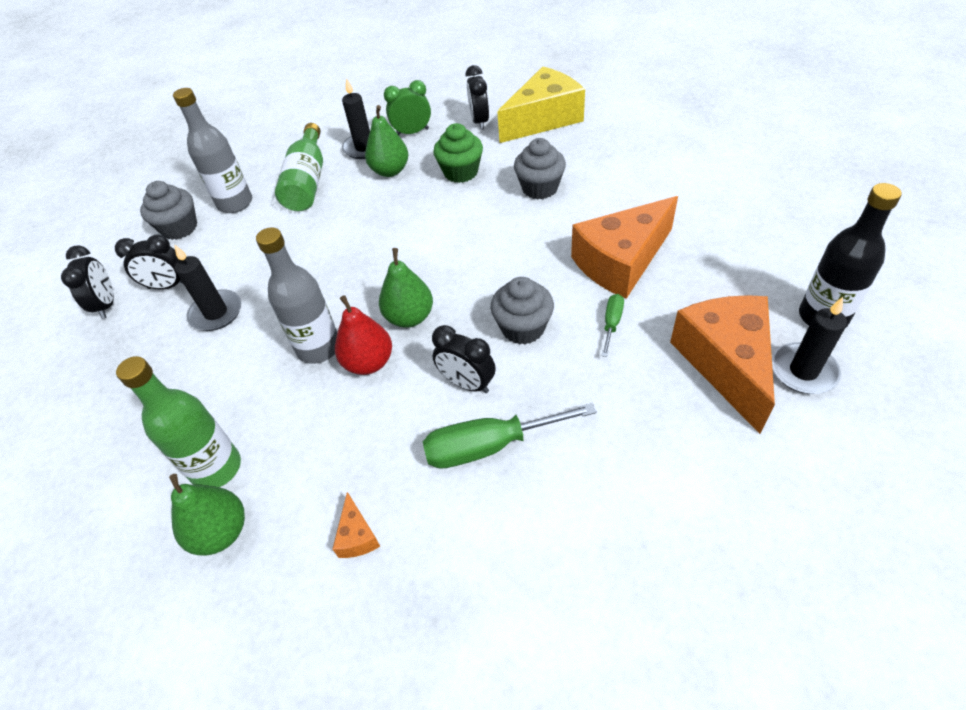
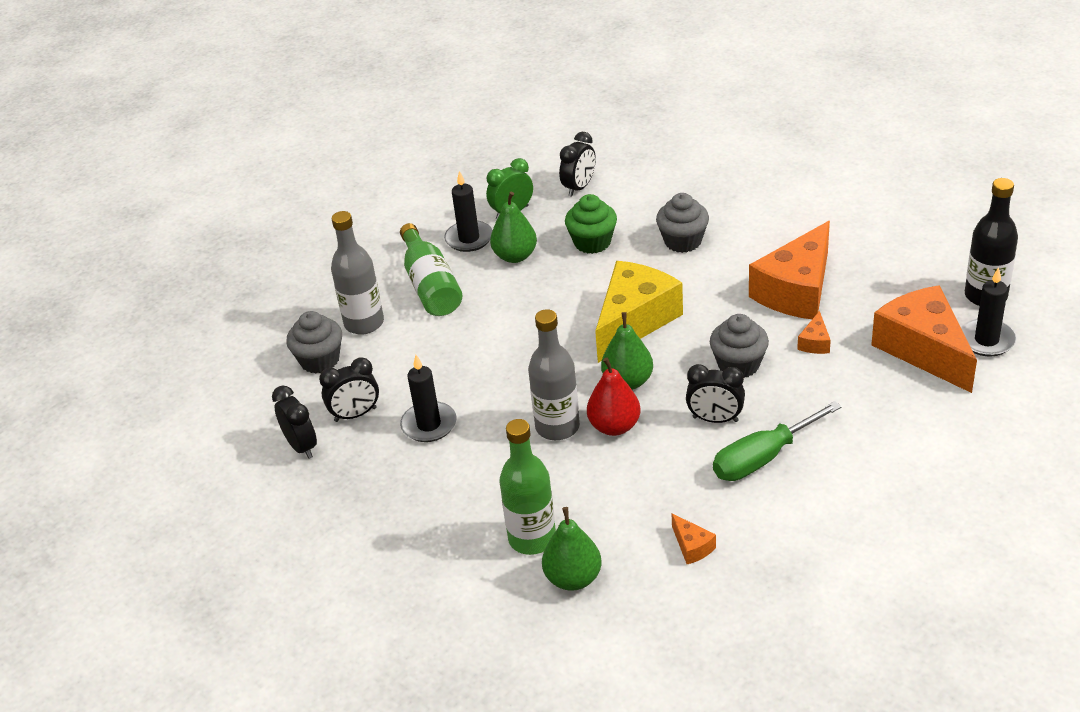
camera: 20 degrees left, 10 degrees down
black clock [466,65,489,130] -> black clock turned 120 degrees counterclockwise [559,132,596,197]
yellow cheese [497,66,585,143] -> yellow cheese moved to [595,261,683,363]
green screwdriver [602,294,624,357] -> orange cheese [797,311,831,354]

